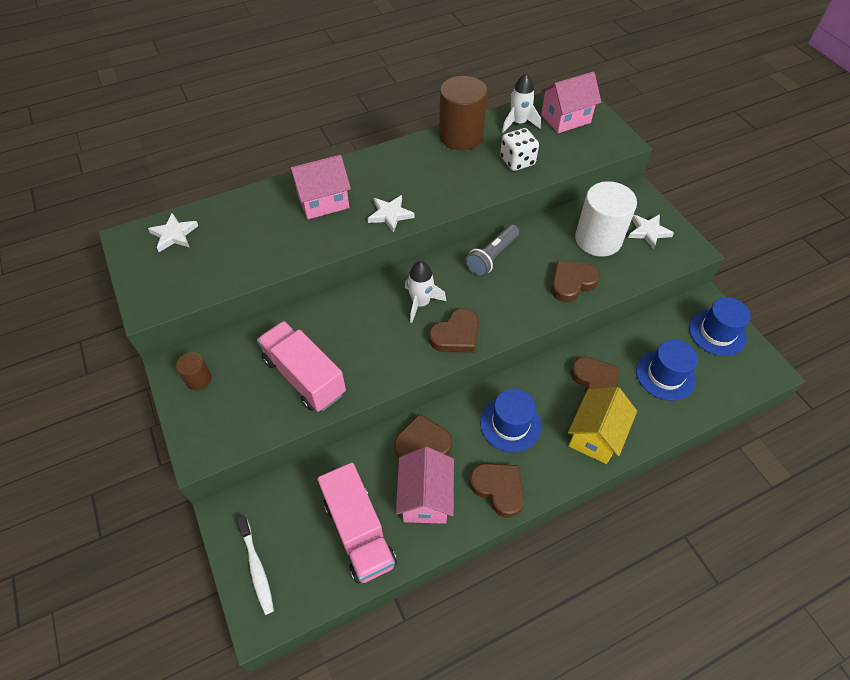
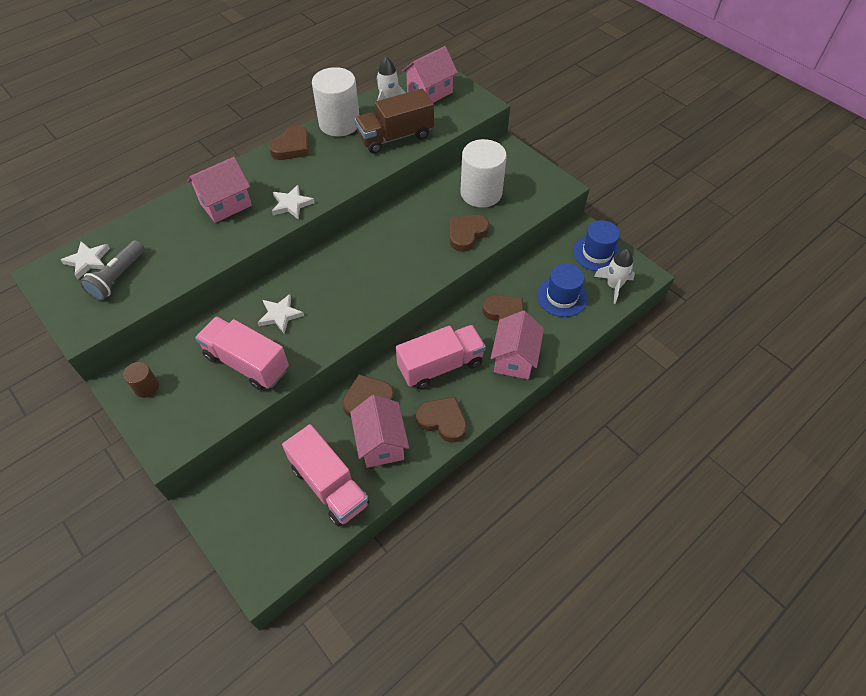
camera: 15 degrees left, 0 degrees up
white toothbrush [237,516,274,615] -> none
white rocket [405,261,446,323] -> white rocket moved to [594,249,635,304]
brown heart [429,308,479,353] -> brown heart moved to [269,125,309,160]
brown cylinder [439,76,488,150] -> white cylinder [312,67,359,136]
grey flashlight [465,224,519,277] -> grey flashlight moved to [80,240,145,301]
blue hat [480,389,541,453] -> pink truck [396,325,486,389]
white dice [500,128,539,171] -> brown truck [355,89,434,154]
yellow house [568,387,637,464] -> pink house [491,311,544,379]
white star [628,214,674,249] -> white star moved to [257,294,304,334]

